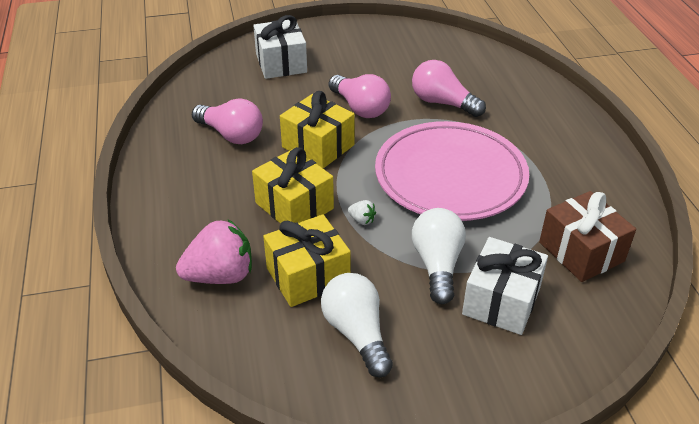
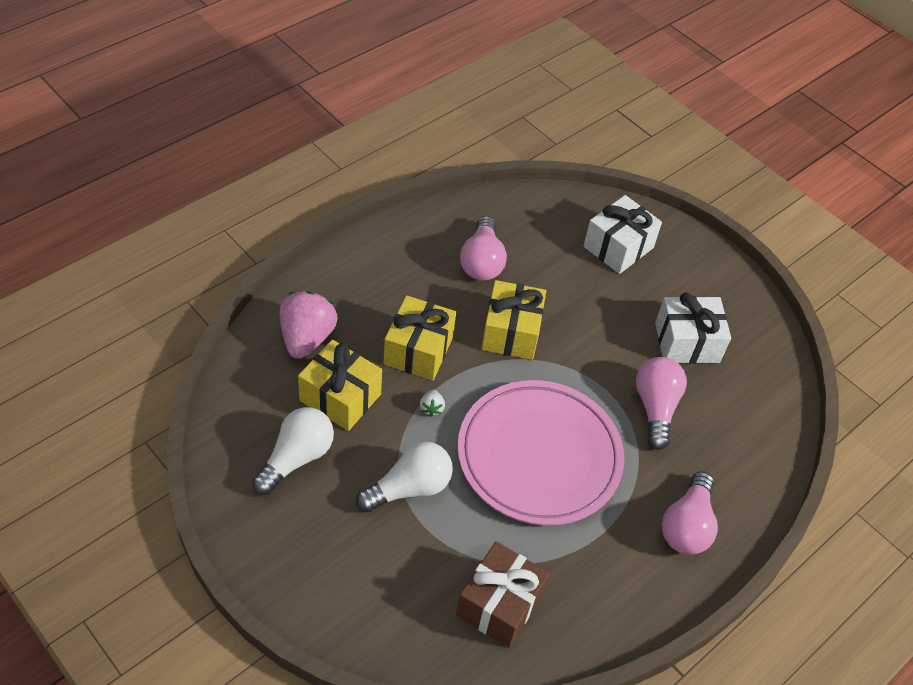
camera: 55 degrees right, 10 degrees up
pink strawberry [176,220,252,284] -> pink strawberry turned 120 degrees counterclockwise [279,291,338,359]
pink light bulb [329,74,391,118] -> pink light bulb moved to [662,471,718,555]
white gift [462,237,548,335] -> white gift moved to [655,292,731,364]

